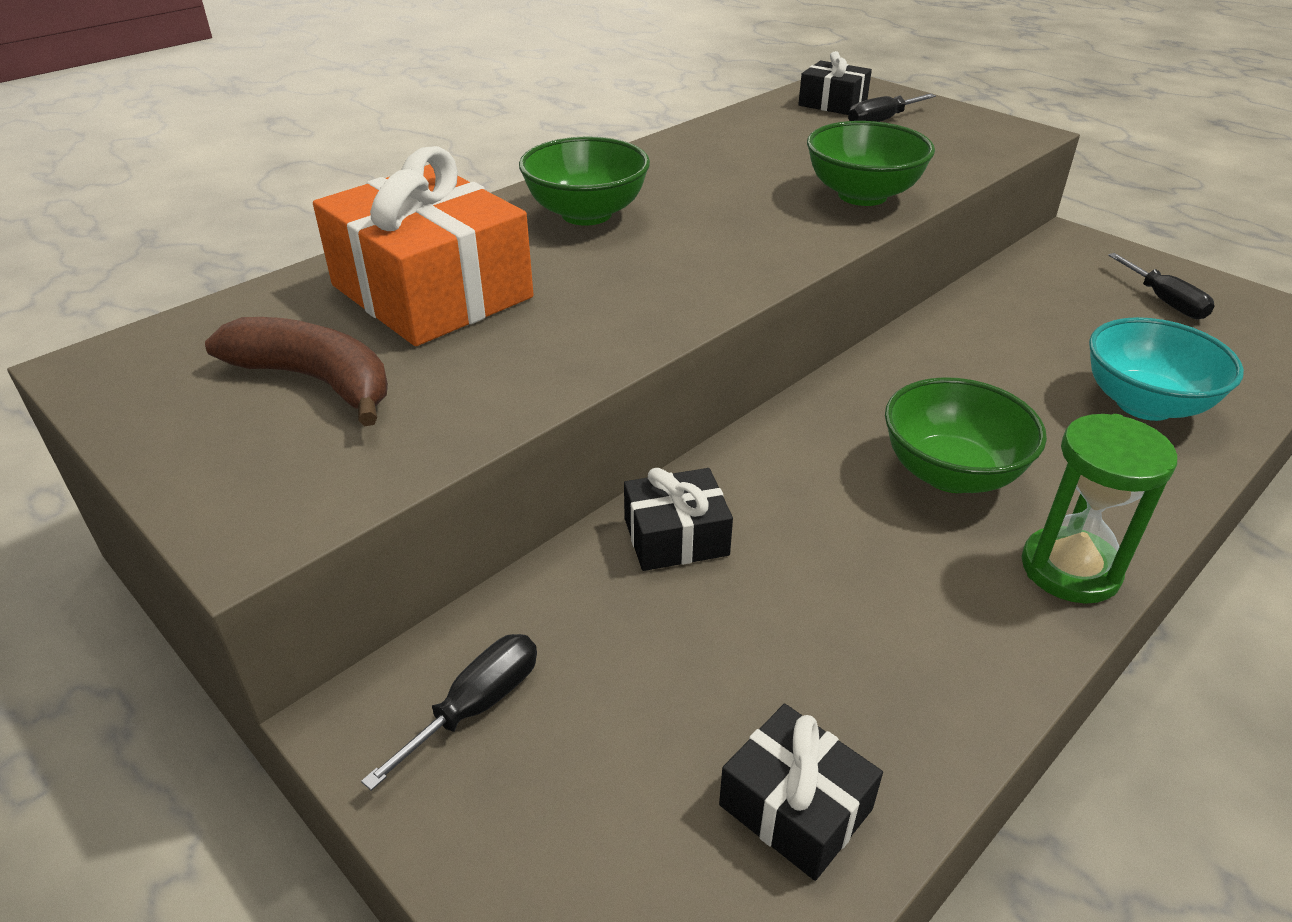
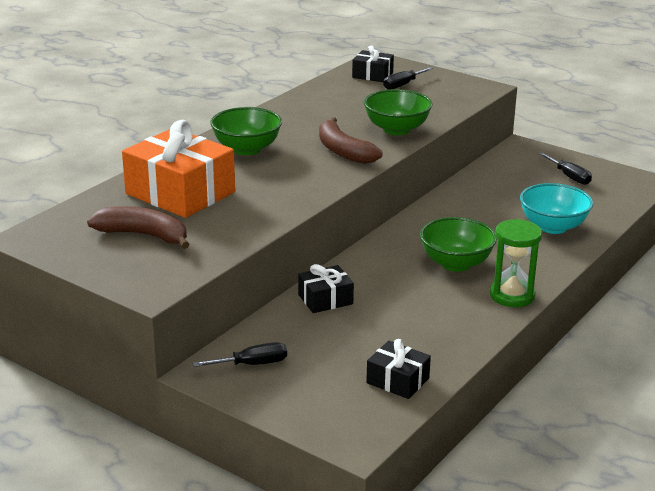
camera: 10 degrees left, 10 degrees down
black screwdriver [361,634,537,791] -> black screwdriver turned 45 degrees clockwise [193,342,287,367]
none -> brown banana [319,117,383,164]

